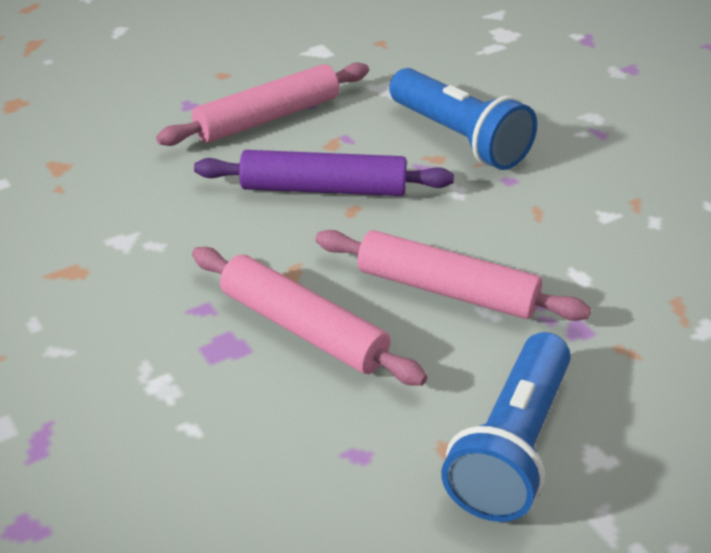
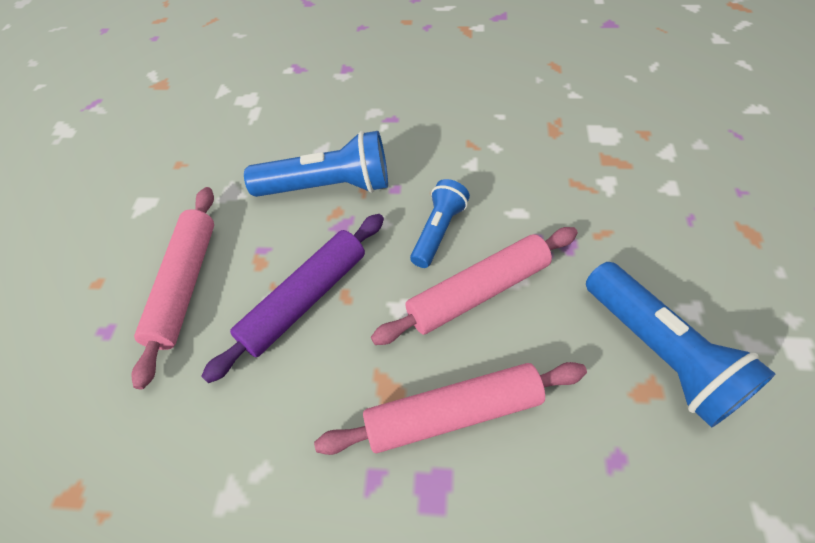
camera: 50 degrees left, 15 degrees up
none -> blue flashlight [410,179,470,268]

